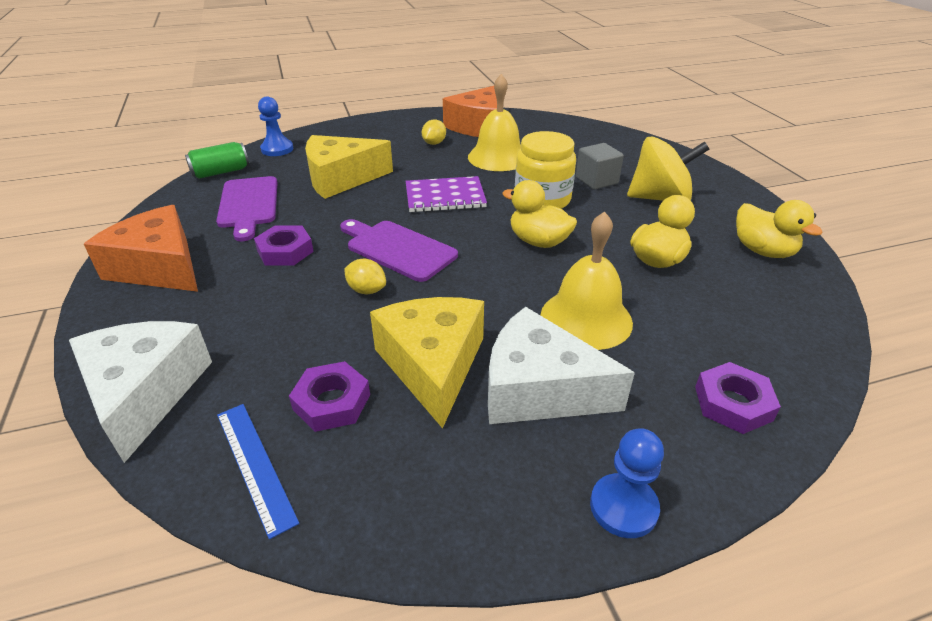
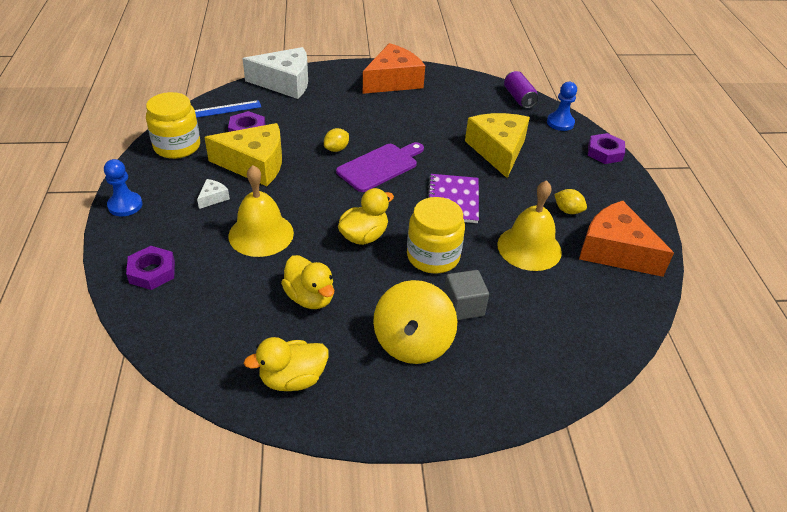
camera: 100 degrees right, 5 degrees up
green can [185,142,249,179] -> purple can [504,71,538,108]
purple cutting board [216,176,278,241] -> none
purple nut [254,225,314,266] -> purple nut moved to [588,133,625,164]
white cheese [488,307,635,424] -> white cheese [197,179,230,209], size x0.41
none -> yellow jar [146,92,200,159]

